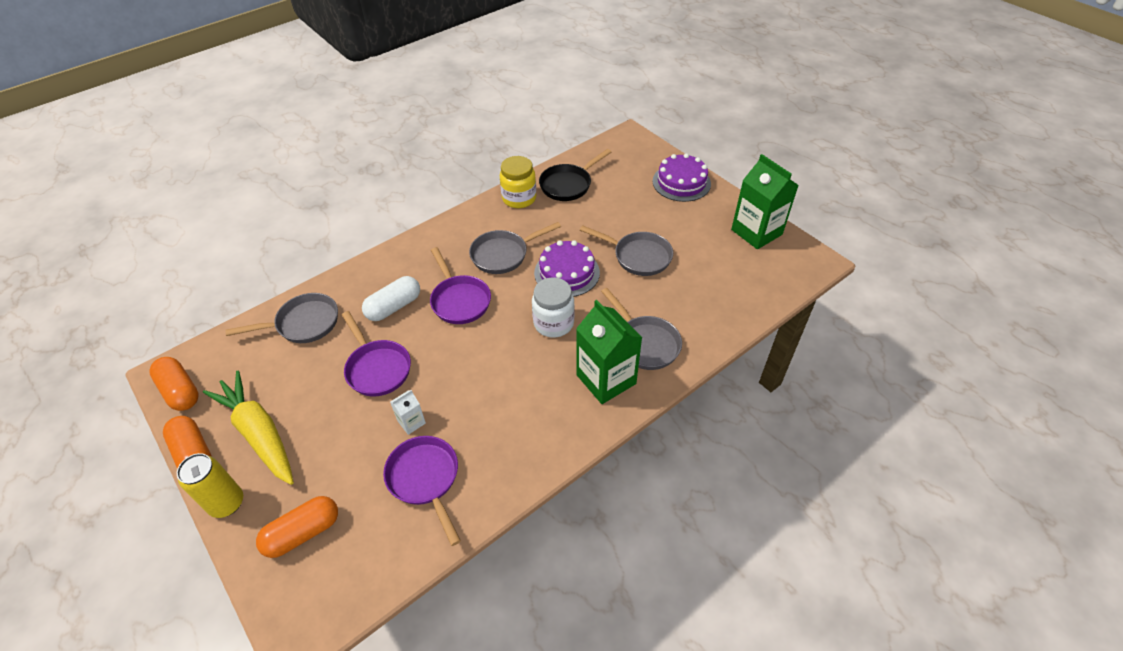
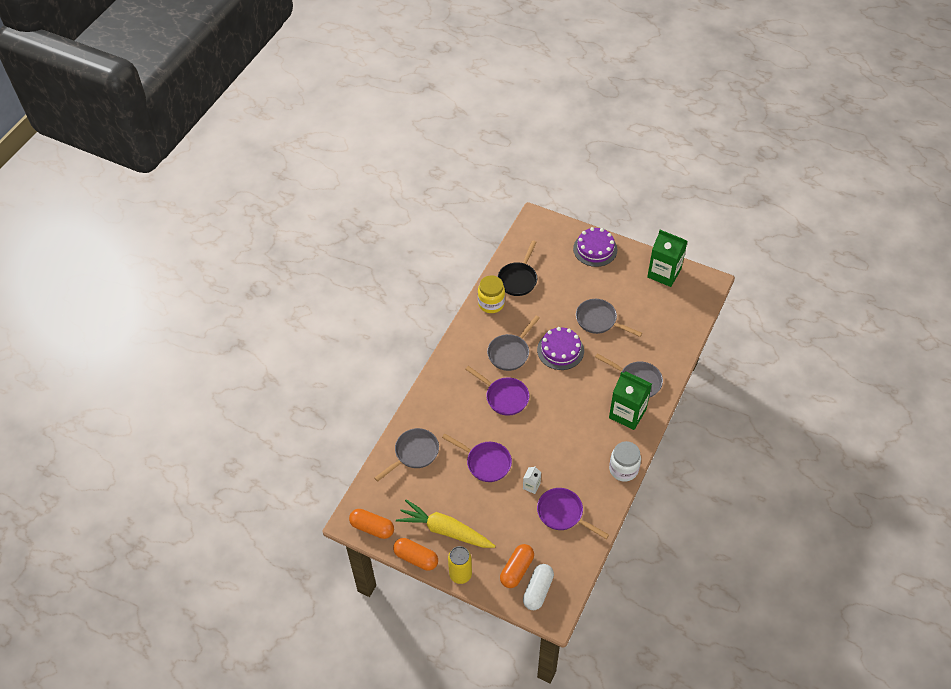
camera: 25 degrees left, 5 degrees up
white capsule [362,276,420,321] -> white capsule moved to [523,564,554,610]
white jar [532,277,575,337] -> white jar moved to [609,441,641,482]
grey pan [580,225,673,276] -> grey pan turned 150 degrees counterclockwise [576,299,642,337]

